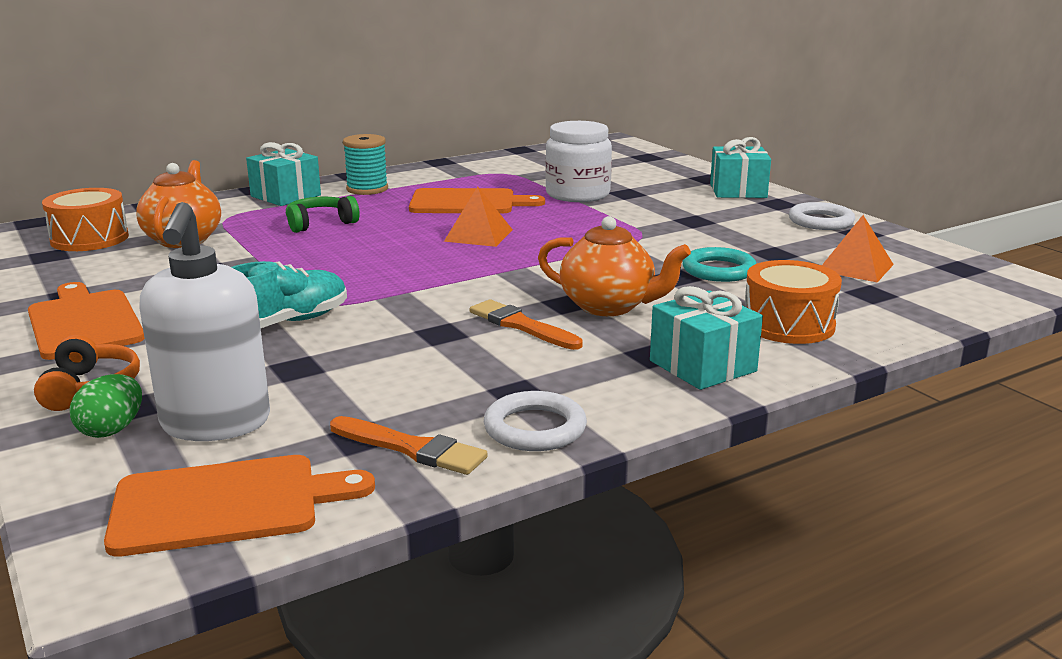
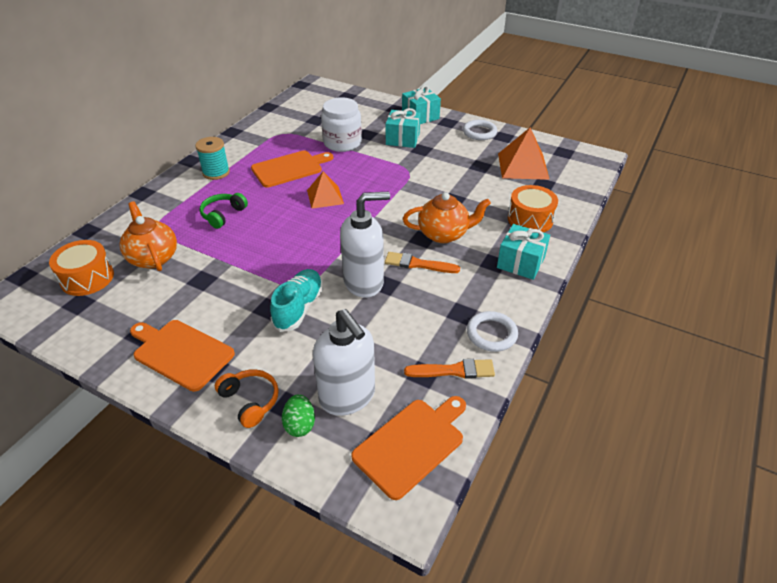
camera: 30 degrees left, 20 degrees up
turquoise gift [246,142,321,206] -> turquoise gift moved to [386,108,421,148]
turquoise ring [682,247,756,282] -> none
orange pyramid [822,215,894,283] -> orange pyramid [498,128,550,180], size x1.52
none -> white soap dispenser [340,192,390,298]

